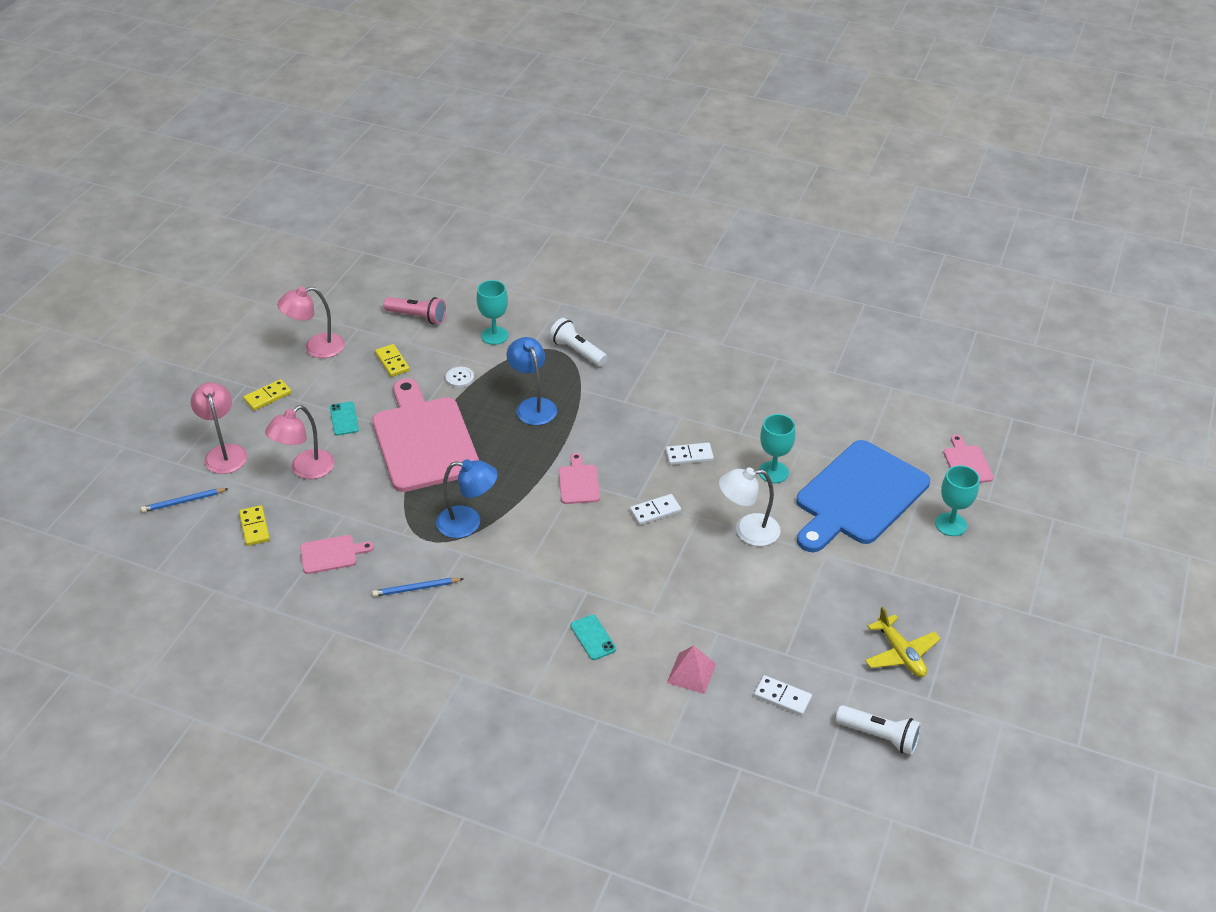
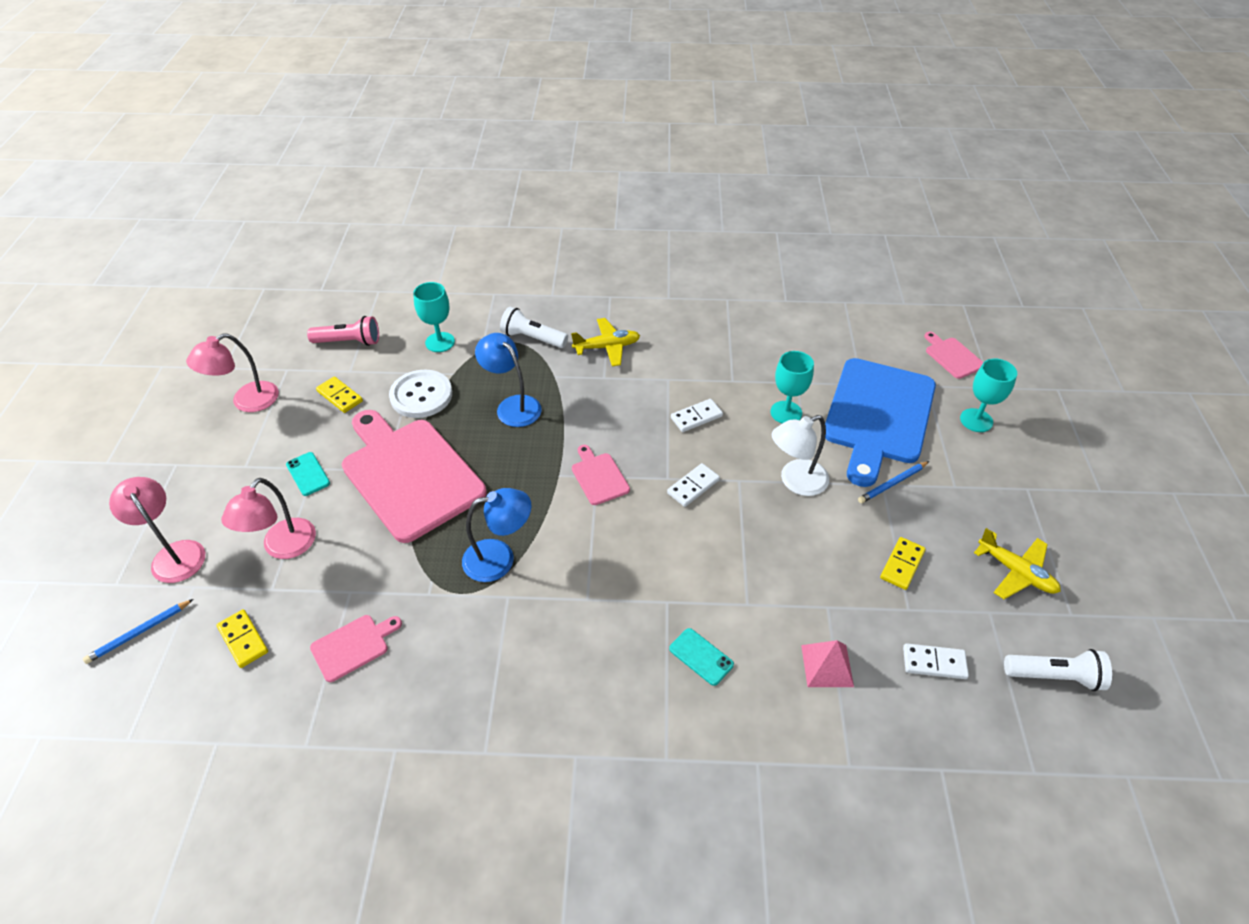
camera: 20 degrees left, 5 degrees up
yellow domino [243,379,292,411] -> yellow domino moved to [880,537,926,590]
blue pencil [372,578,464,597] -> blue pencil moved to [858,461,929,503]
white button [446,367,474,388] -> white button [389,370,452,418], size x1.98
none -> yellow plane [571,318,640,367]

